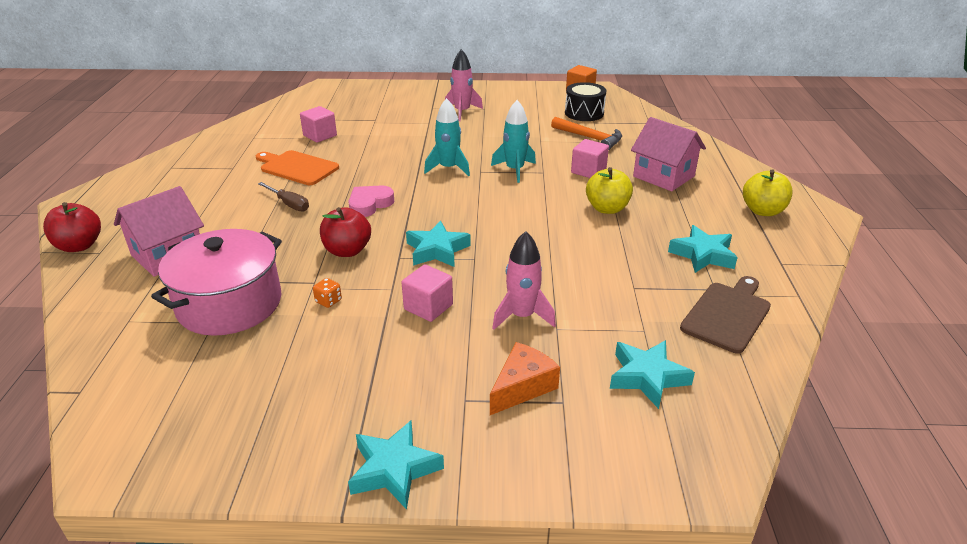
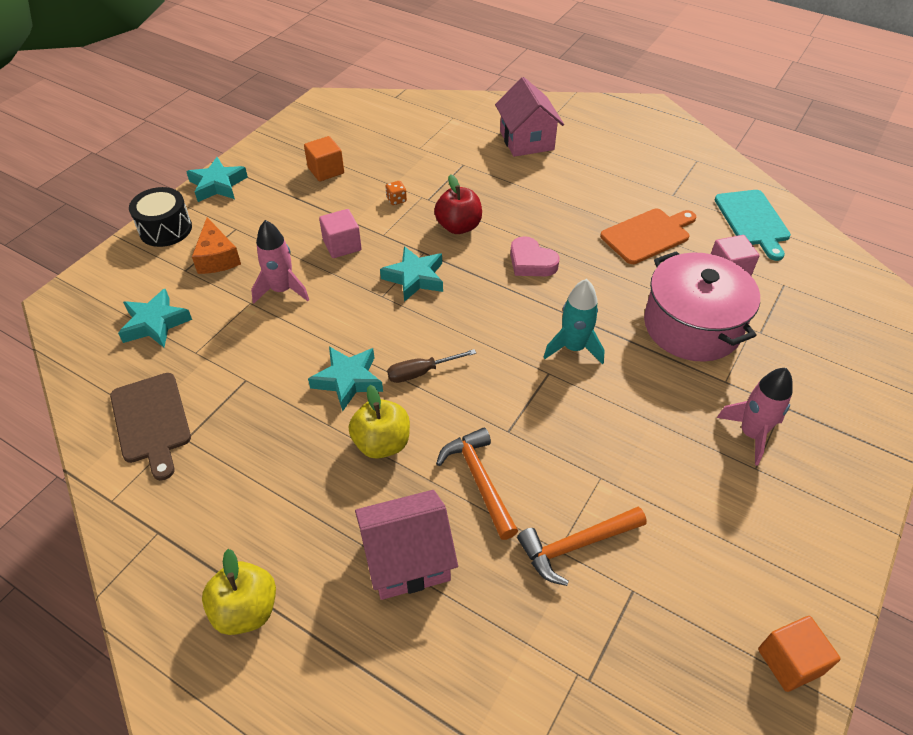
camera: 120 degrees right, 15 degrees up
red apple [43,202,101,252] -> none
pink pot [151,229,282,336] -> pink pot moved to [644,251,760,362]
brown screwdriver [258,182,309,212] -> brown screwdriver moved to [387,349,476,383]
pink heart [348,185,394,217] -> pink heart turned 150 degrees clockwise [510,236,560,276]
turquoise rocket [491,100,536,183] -> none
black drum [565,82,606,121] -> black drum moved to [129,187,192,247]
pink cube [571,139,609,178] -> orange hammer [436,428,518,540]
turquoise star [668,225,738,273] -> turquoise star moved to [308,346,383,411]
none -> orange cube [304,136,344,182]
none -> turquoise cutting board [715,190,791,261]

